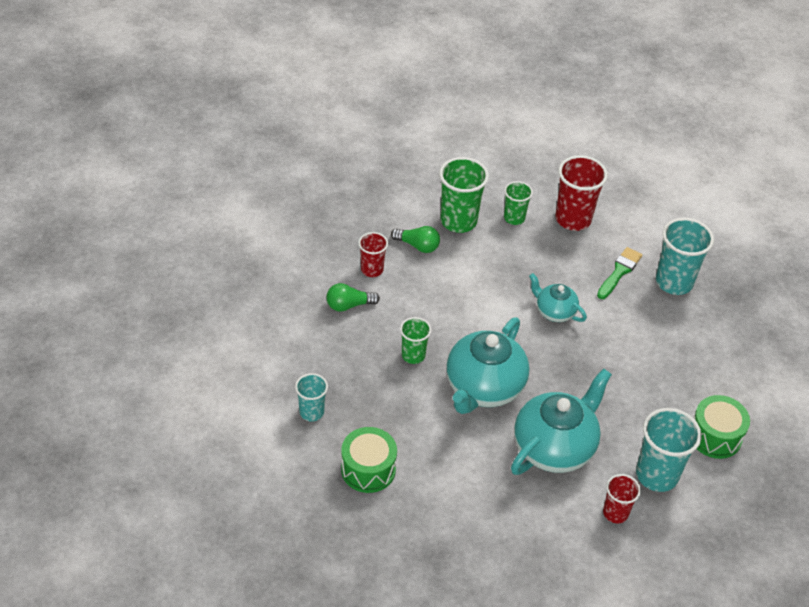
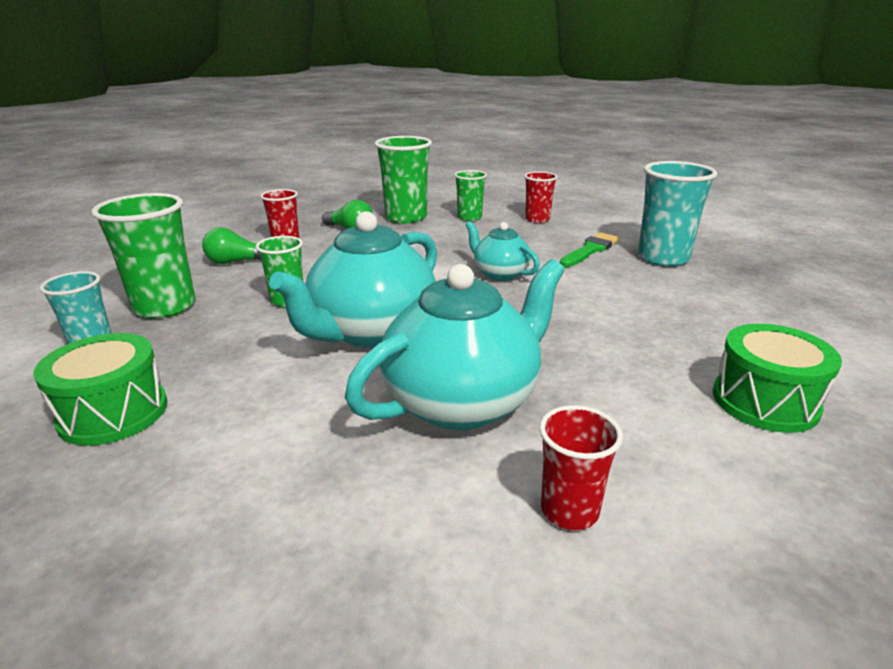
camera: 10 degrees right, 20 degrees down
red cup [555,155,608,231] -> red cup [524,171,558,223], size x0.59
turquoise cup [636,408,702,492] -> none
none -> green cup [91,193,195,319]

